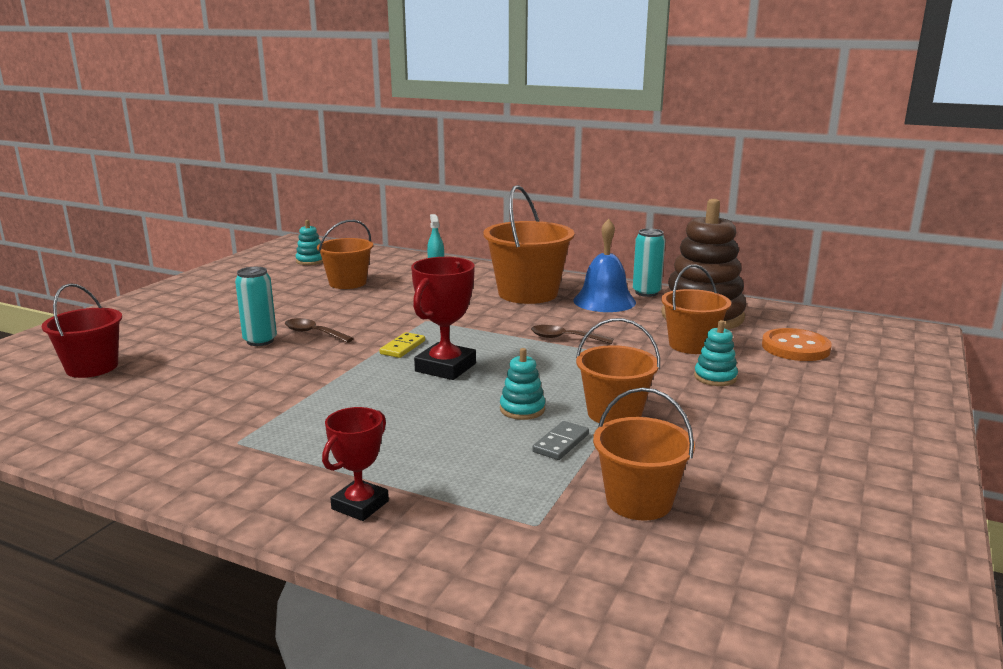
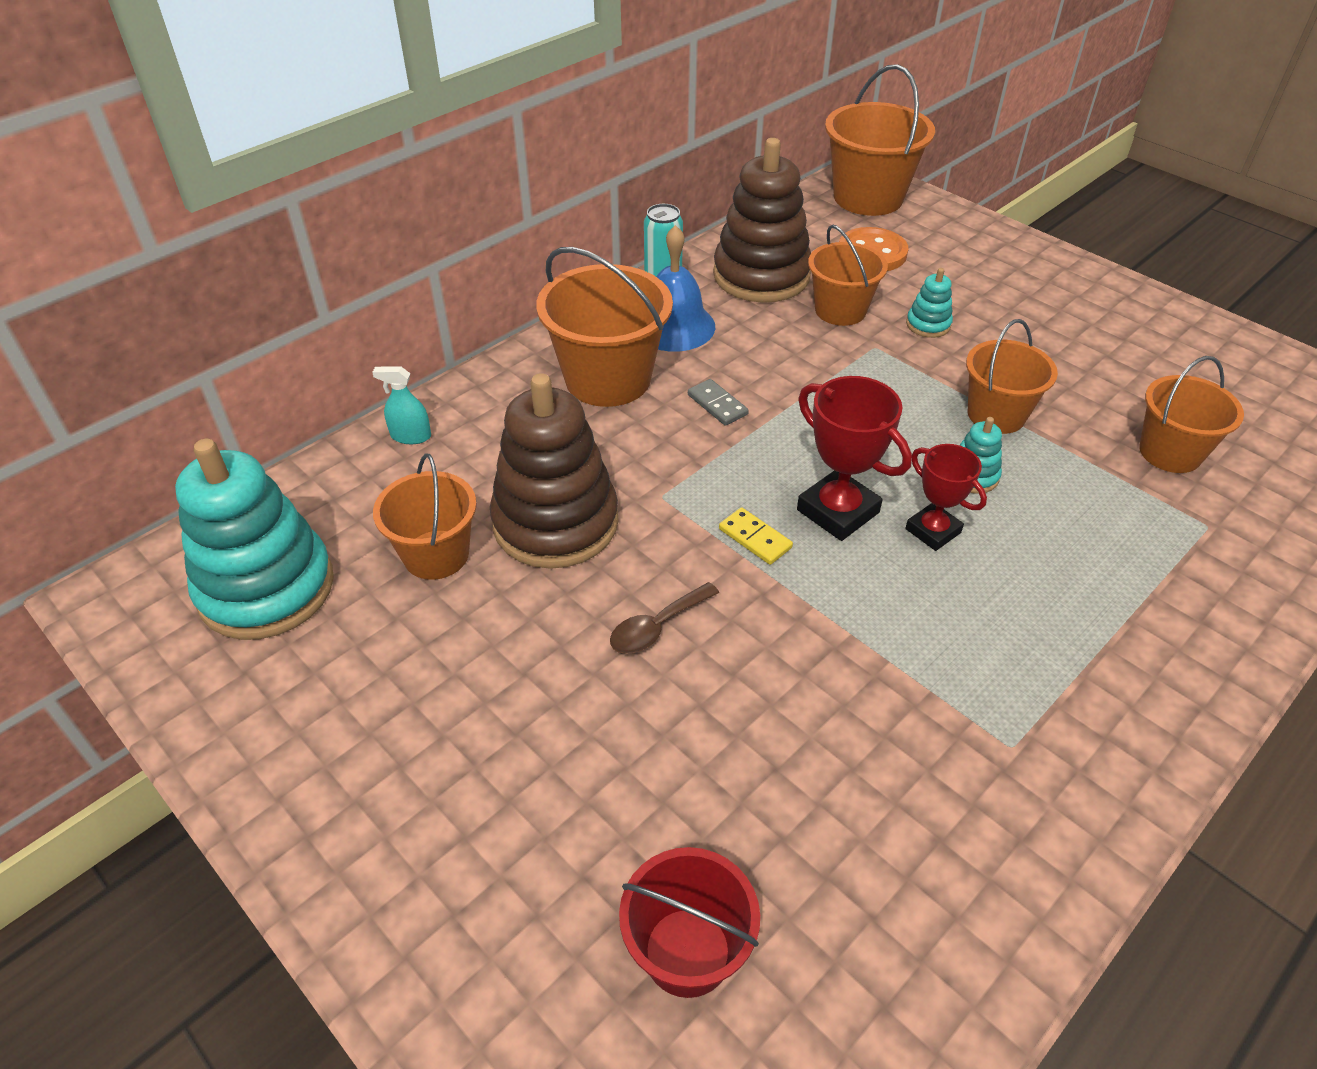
camera: 70 degrees left, 25 degrees up
turquoise can [235,267,277,346] -> none
turquoise stacking toy [296,220,323,265] -> turquoise stacking toy [175,439,334,640], size x2.32
red trophy [322,407,389,521] -> red trophy moved to [905,444,987,551]
brown spoon [531,325,614,344] -> none
grey domino [532,421,589,460] -> grey domino moved to [688,379,749,426]
none -> brown stacking toy [490,373,619,569]
none -> orange bucket [825,64,935,216]

